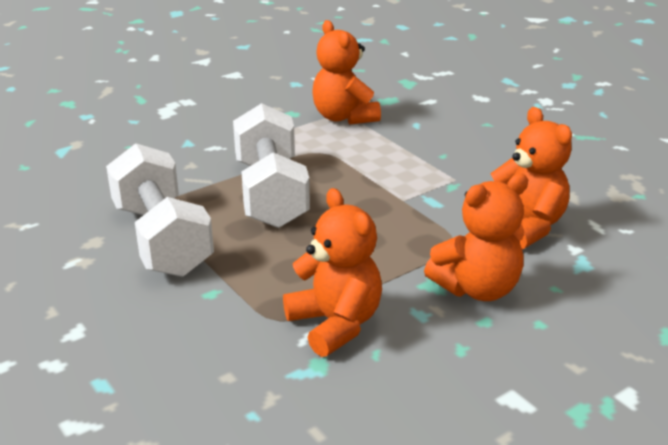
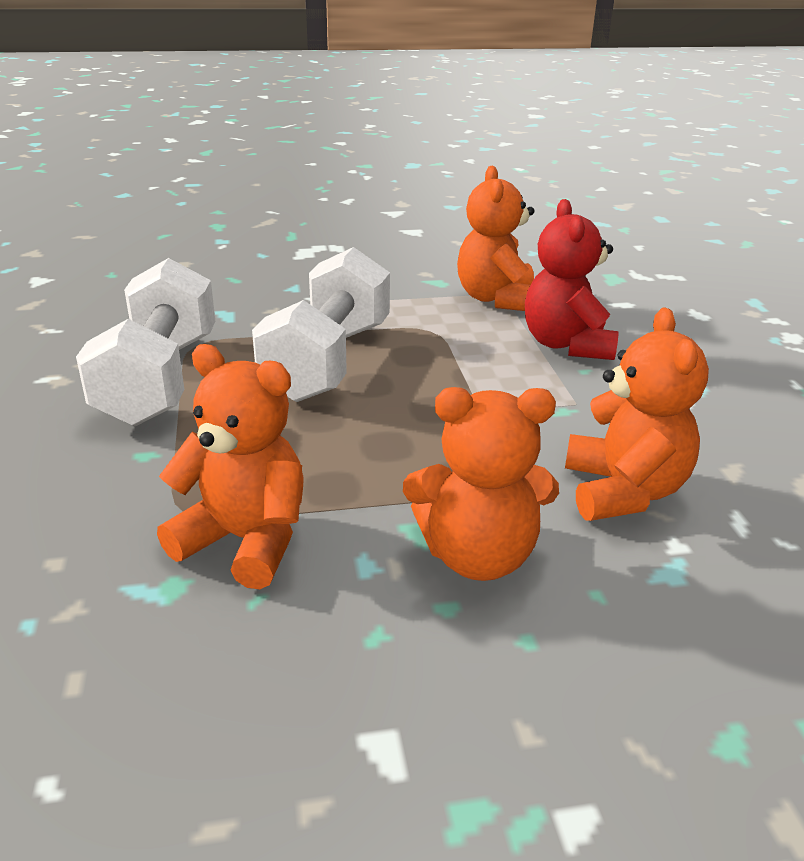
camera: 25 degrees right, 0 degrees up
orange teddy bear [283,188,382,357] -> orange teddy bear turned 60 degrees counterclockwise [157,344,304,589]
none -> red teddy bear [525,199,618,360]

